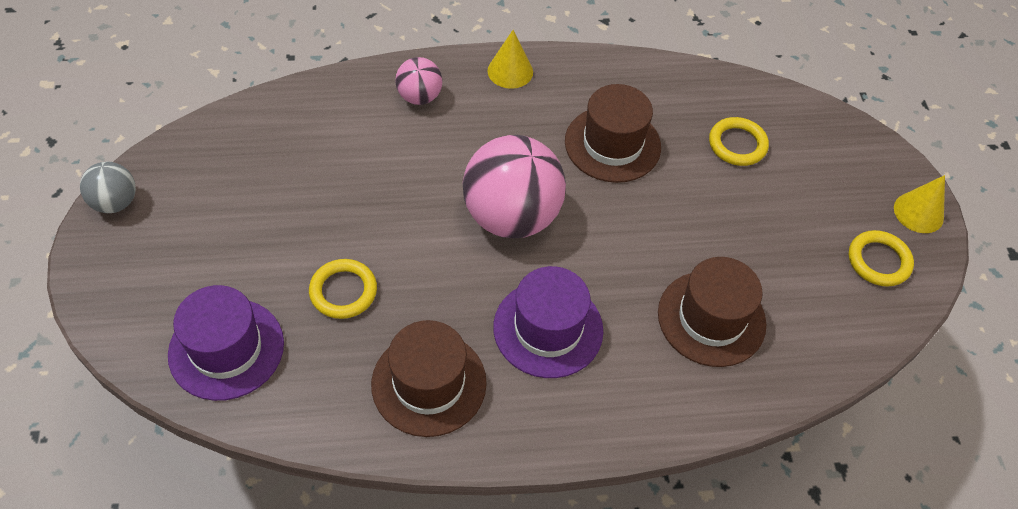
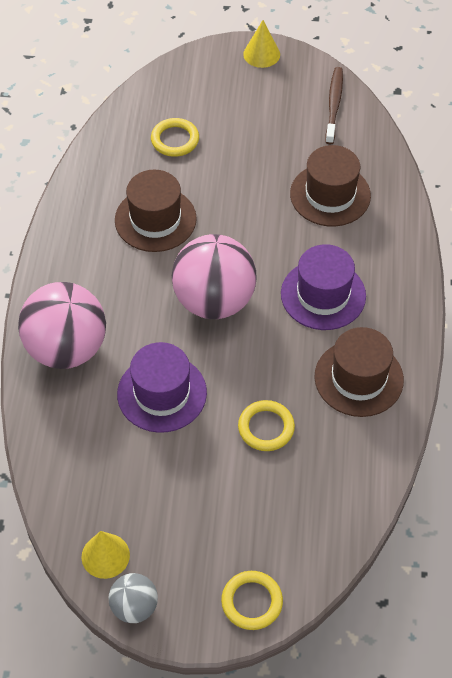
camera: 75 degrees left, 0 degrees up
purple hat [168,285,284,401] -> purple hat moved to [117,342,207,433]
pink ball [395,57,443,105] -> pink ball [18,282,106,369], size x1.98
yellow cone [488,30,533,89] -> yellow cone moved to [82,531,130,579]
yellow ring [849,230,914,287] -> yellow ring moved to [221,571,283,630]
none -> brown toothbrush [325,67,343,144]

